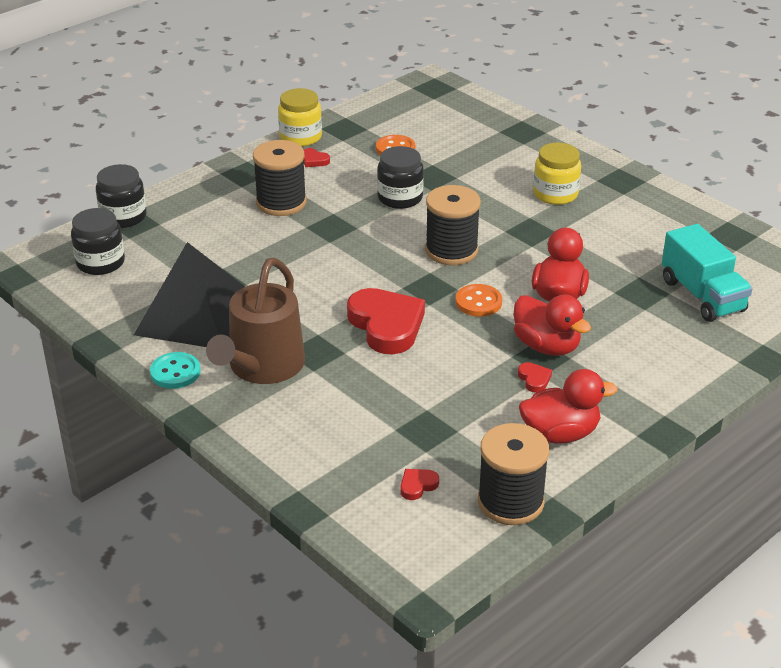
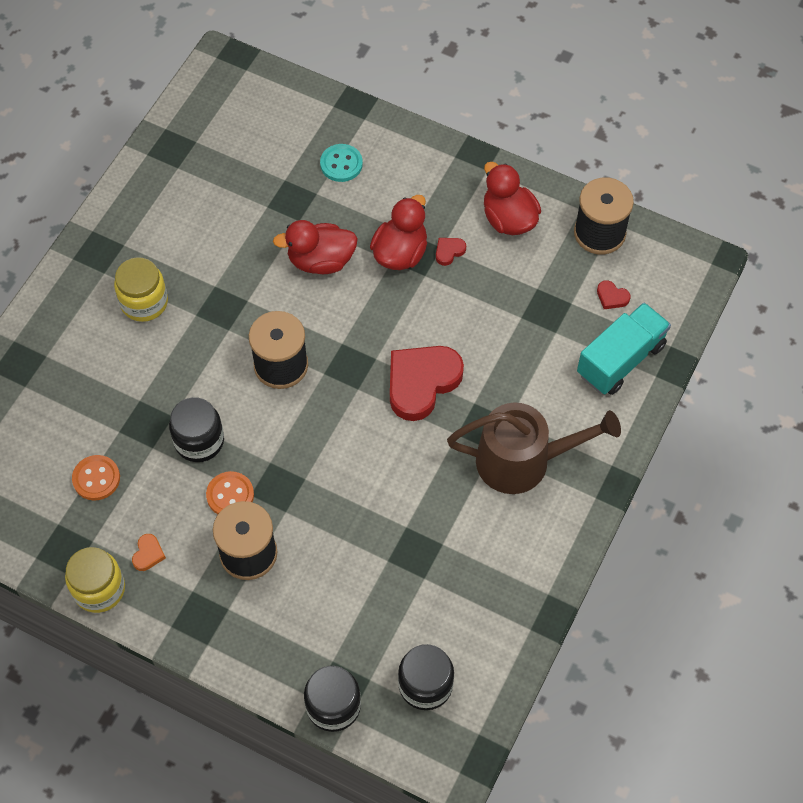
camera: 110 degrees left, 25 degrees up
black pyramid [134,242,245,347] -> none
turquoise button [150,352,201,389] -> turquoise button moved to [320,144,363,182]
red heart [303,148,330,167] -> orange heart [132,534,166,571]
orange button [456,284,502,317] -> orange button moved to [206,471,254,514]
turquoise truck [662,224,752,322] -> turquoise truck moved to [577,303,671,395]

